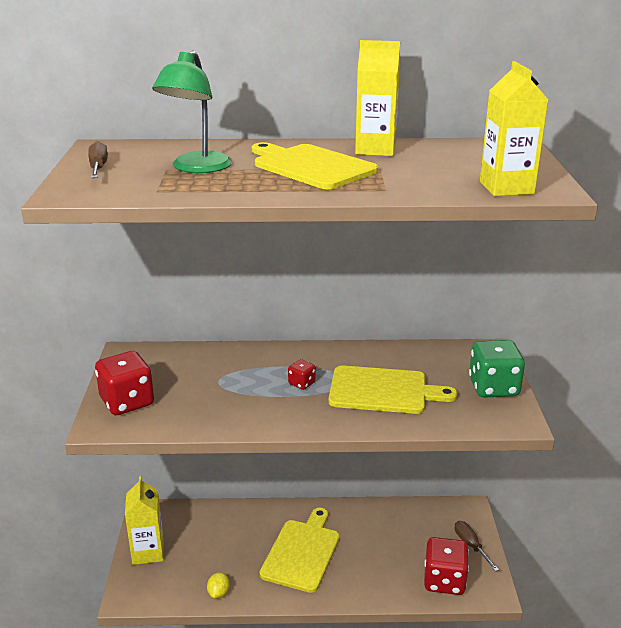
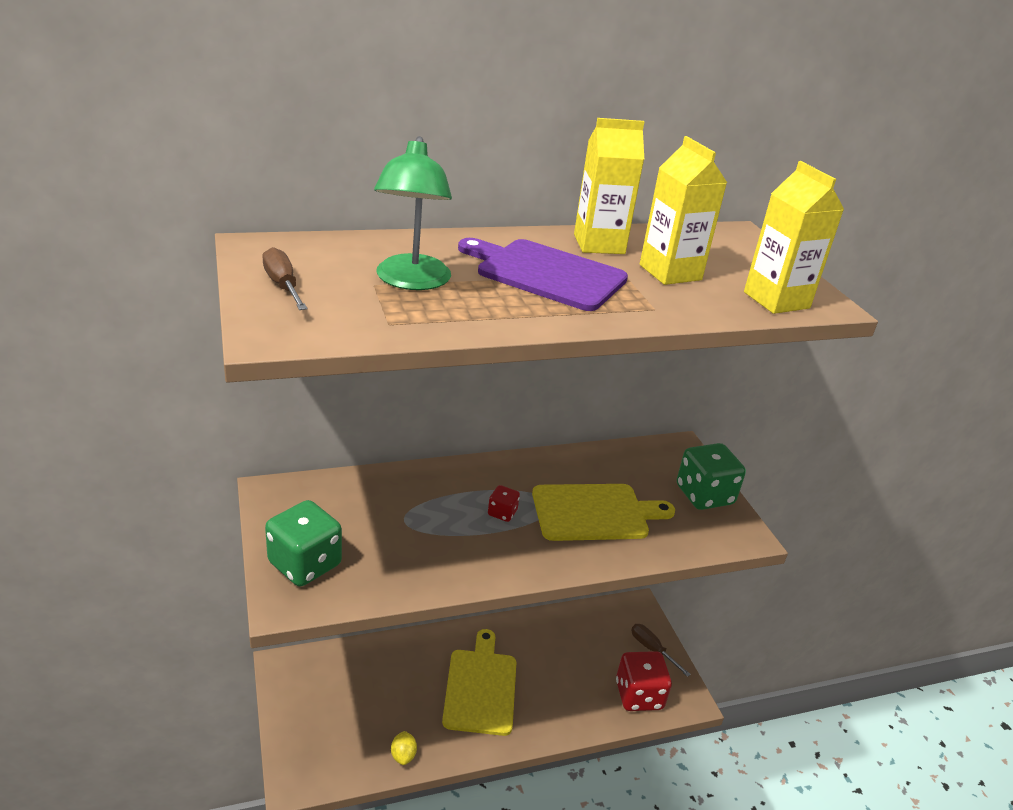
camera: 20 degrees left, 5 degrees up
red dice [95,351,154,415] -> green dice [265,500,342,586]
yellow carton [125,476,164,565] -> yellow carton moved to [640,136,727,285]
yellow cutting board [252,142,378,189] -> purple cutting board [458,238,628,311]

